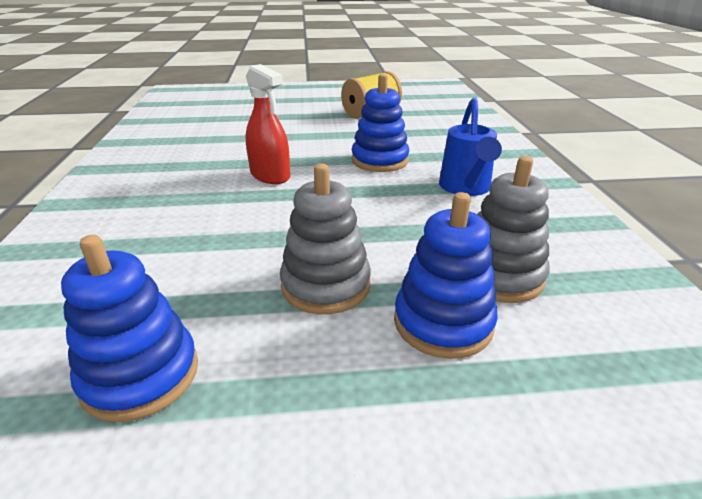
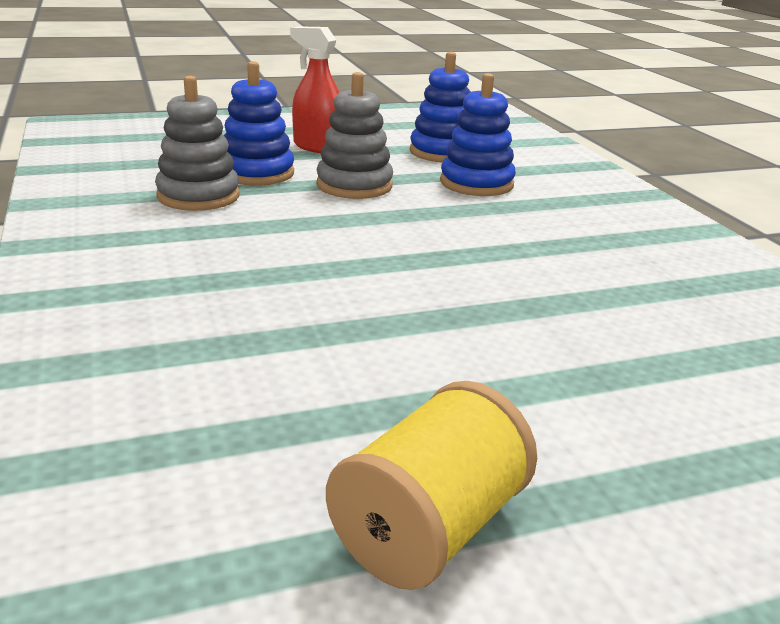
camera: 165 degrees right, 5 degrees down
red spray bottle [245,64,290,184] -> red spray bottle moved to [290,26,340,153]
blue stacking toy [352,74,409,172] -> blue stacking toy moved to [440,73,516,196]
blue watering can [439,97,502,196] -> none

